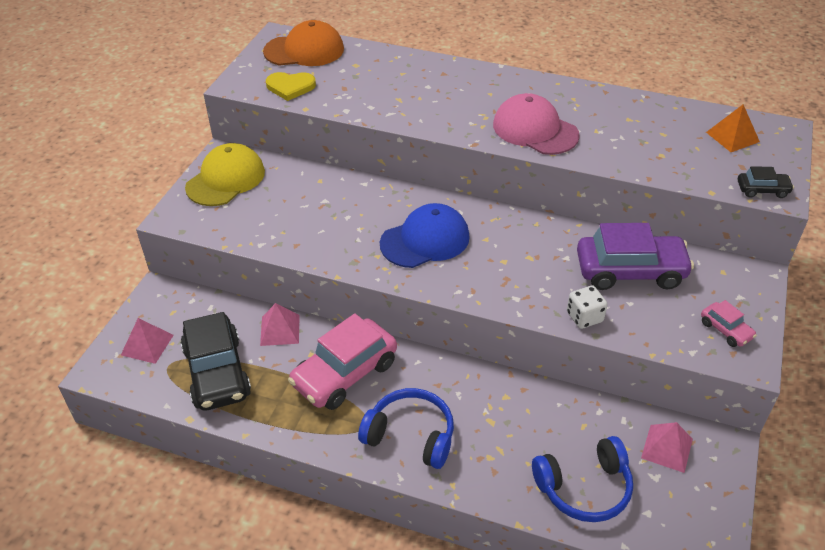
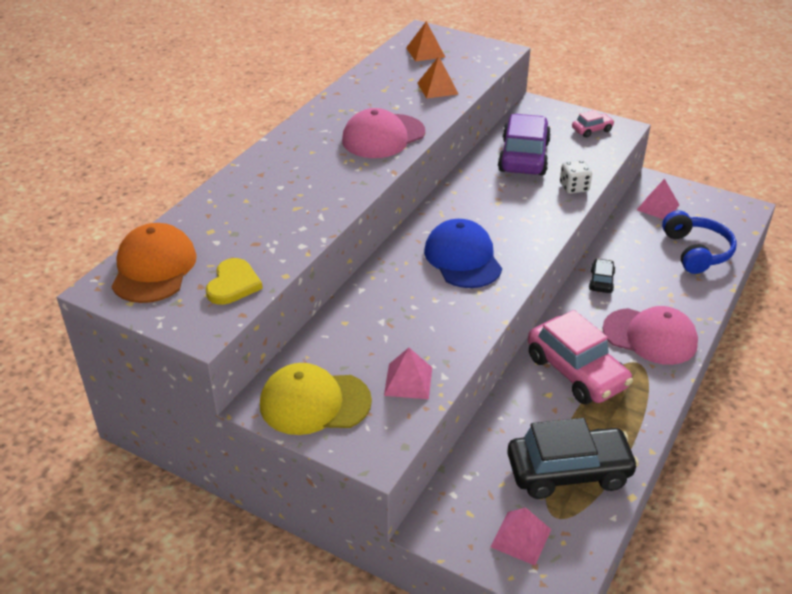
camera: 80 degrees left, 5 degrees down
yellow cap [185,143,265,206] -> yellow cap turned 45 degrees counterclockwise [260,363,372,435]
pink pyramid [260,303,300,346] -> pink pyramid moved to [384,348,432,399]
blue headphones [358,388,454,469] -> pink cap [603,306,698,365]
black car [738,166,794,198] -> black car moved to [589,258,615,293]
none -> orange pyramid [418,56,458,99]

